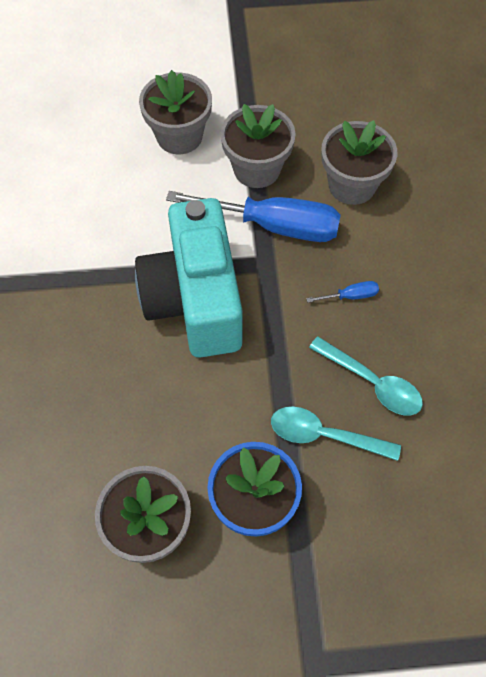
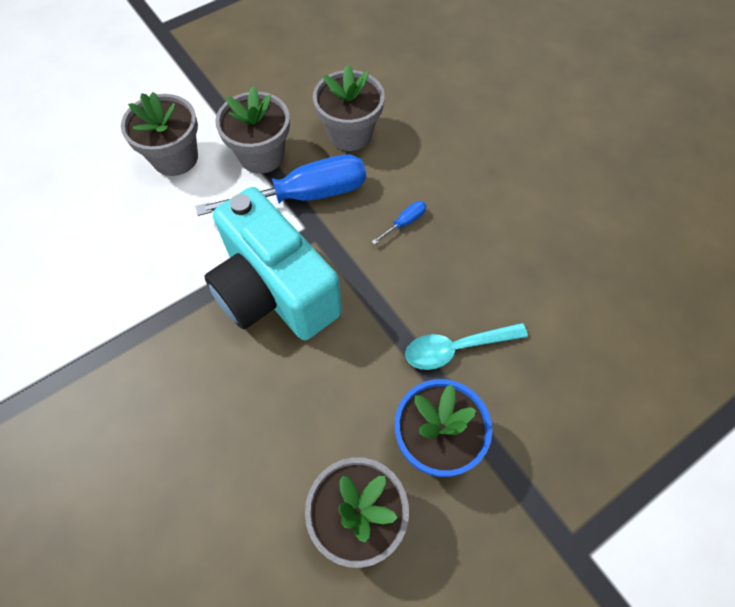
camera: 30 degrees left, 0 degrees up
turquoise spoon [309,336,423,416] -> none

